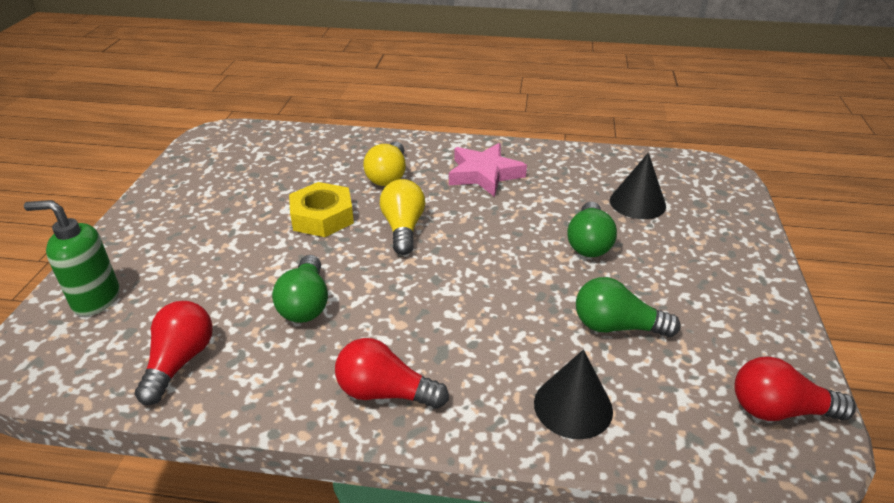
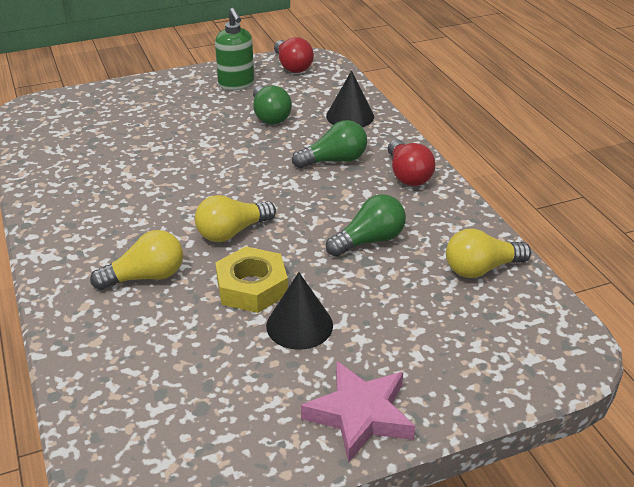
camera: 120 degrees left, 0 degrees up
green soap dispenser [24,200,120,316] -> green soap dispenser moved to [215,8,254,90]
red light bulb [135,301,213,405] -> yellow light bulb [446,229,531,278]
pink star [449,143,527,197] -> pink star moved to [301,361,415,463]
green light bulb [567,202,617,257] -> green light bulb moved to [292,120,367,168]
black cone [610,153,666,219] -> black cone moved to [266,272,333,350]

